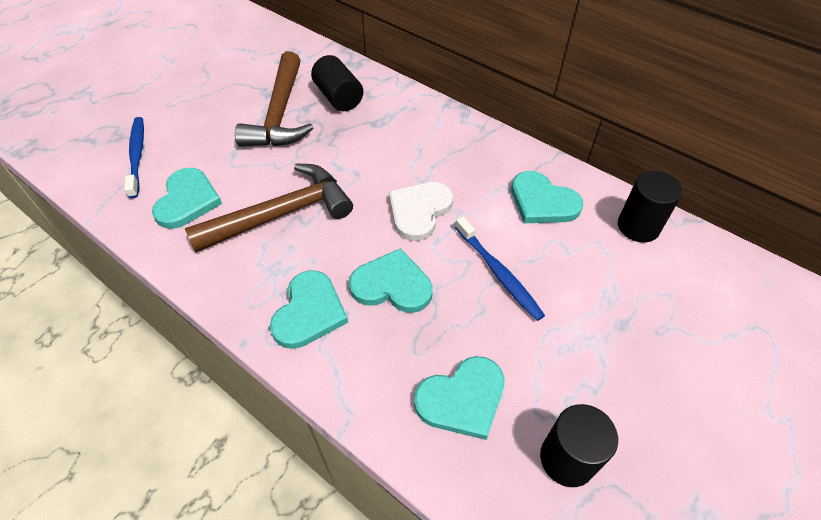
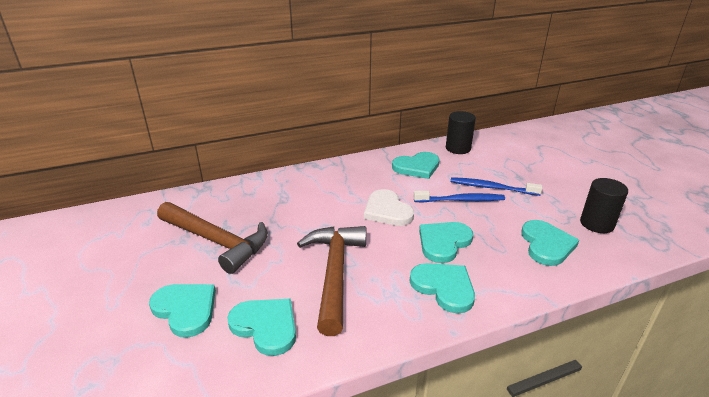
camera: 60 degrees left, 20 degrees down
blue toothbrush [124,117,144,199] -> blue toothbrush moved to [450,177,543,196]
black cylinder [311,55,363,111] -> none
none -> turquoise heart [149,284,216,338]

